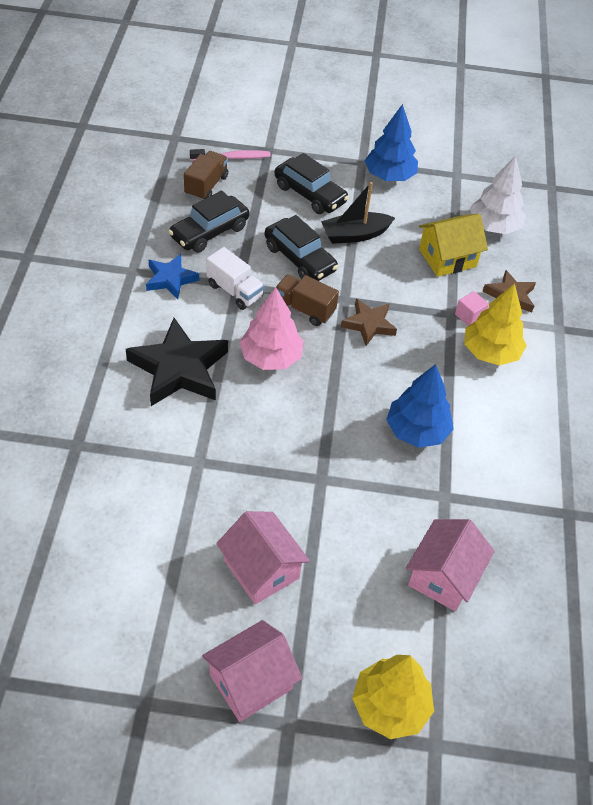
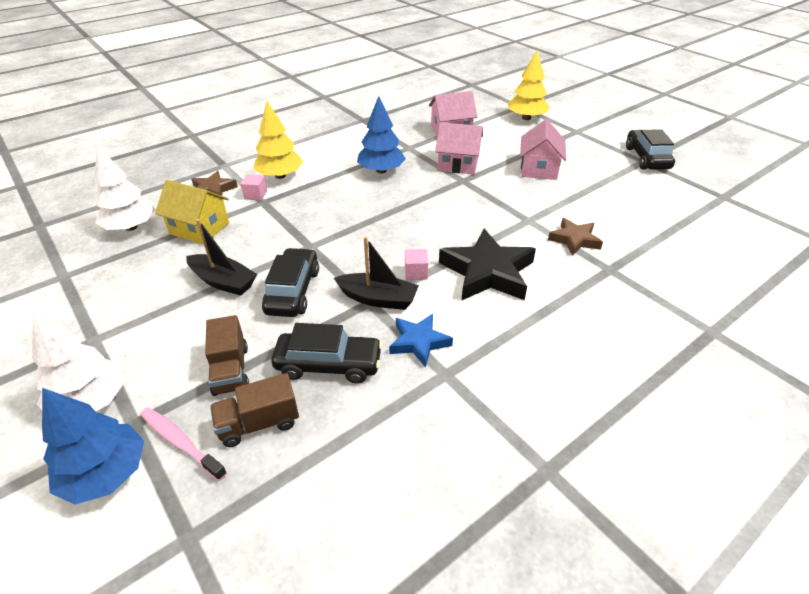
camera: 130 degrees left, 10 degrees down
pink house [202,620,302,722] -> pink house moved to [435,122,483,174]
white truck [206,247,265,310] -> black boat [334,236,419,310]
pink tree [239,287,303,370] -> none
black car [274,153,349,214] -> black car moved to [626,129,675,170]
brown truck [276,274,339,326] -> brown truck moved to [205,315,249,396]
brown star [341,299,397,346] -> brown star moved to [548,218,603,256]
blue tree [365,104,418,181] -> blue tree moved to [42,388,144,504]
none -> white tree [32,313,125,412]
none -> pink cube [405,249,428,280]

